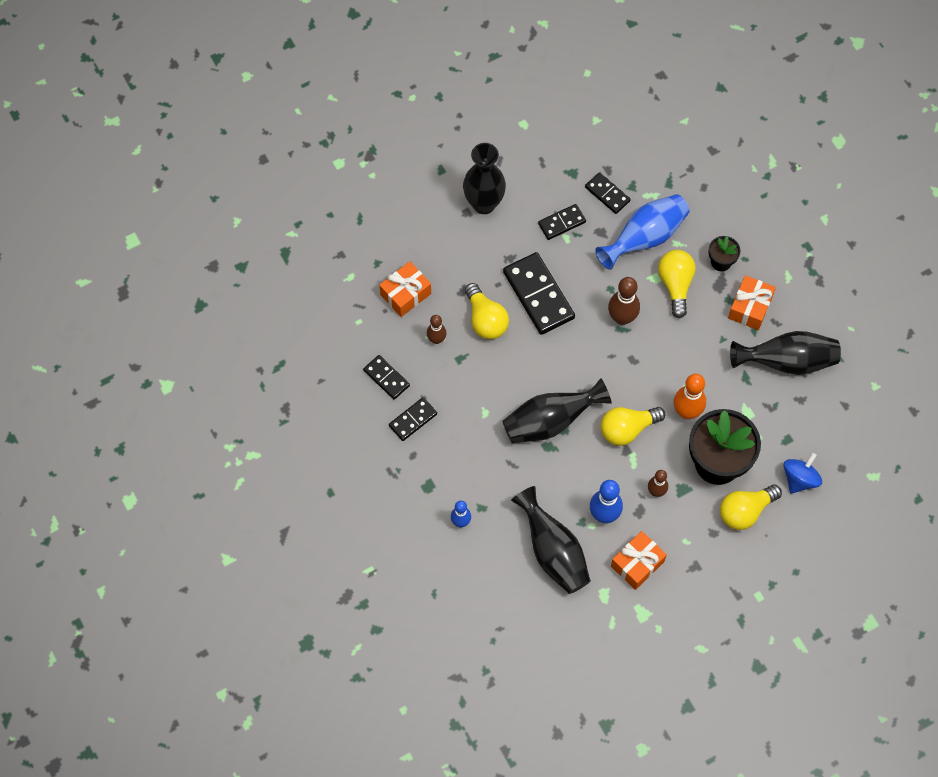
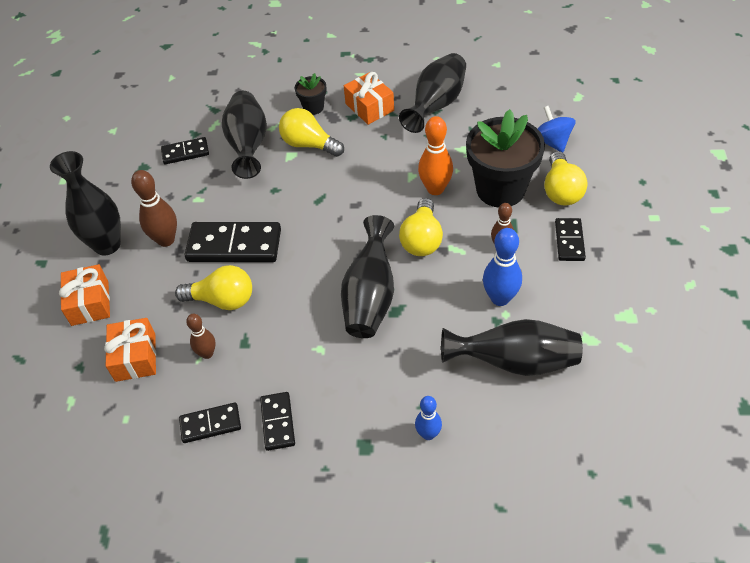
camera: 55 degrees left, 15 degrees down
black domino [538,204,586,240] -> black domino moved to [555,218,586,261]
blue vase [595,194,690,270] -> black vase [222,91,267,179]
brown bowling pin [608,277,640,325] -> brown bowling pin moved to [131,170,177,247]
orange gift [611,531,667,590] -> orange gift moved to [59,264,110,326]

